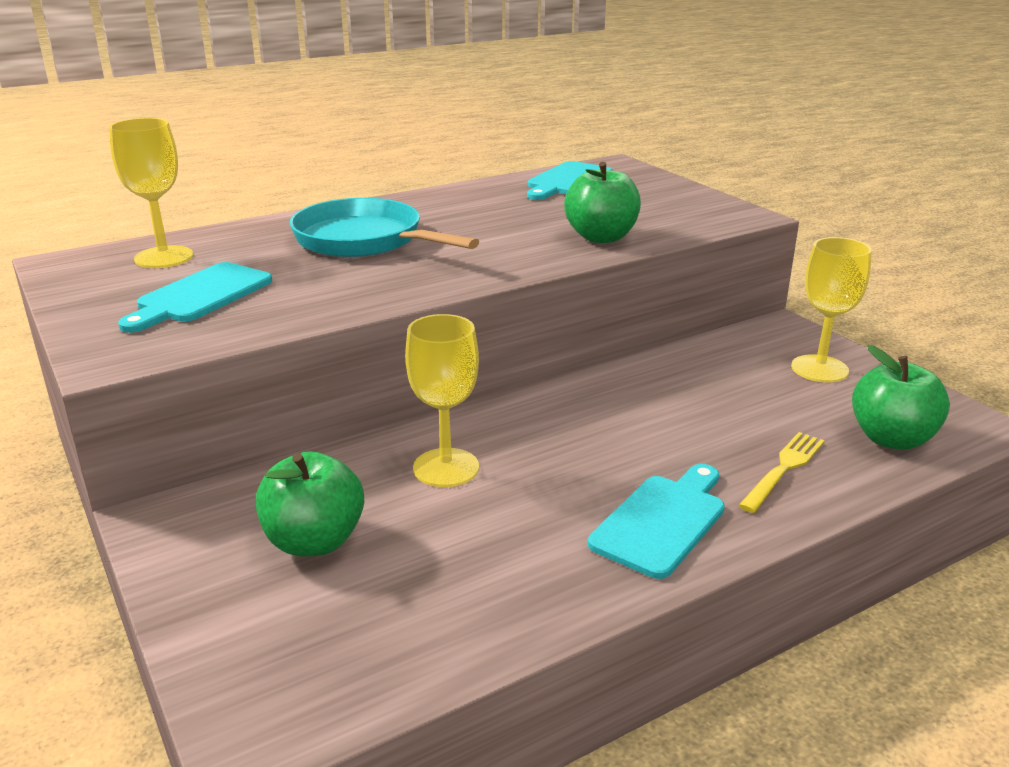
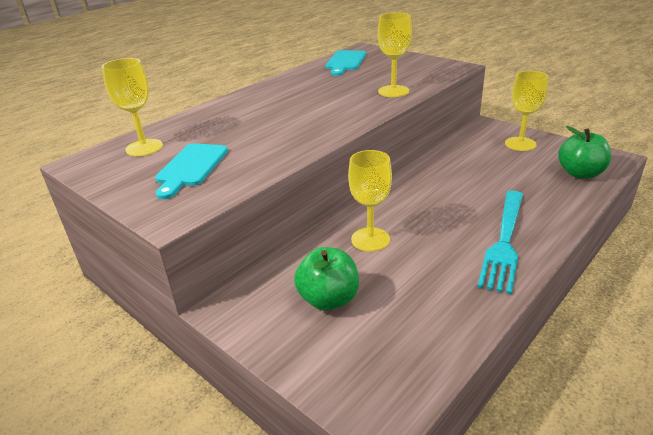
camera: 15 degrees left, 5 degrees up
turquoise pan [290,198,480,257] -> none
green apple [564,162,641,243] -> yellow goblet [378,12,412,97]
turquoise cutting board [588,464,725,579] -> turquoise fork [478,190,523,294]
yellow fork [738,432,825,513] -> none

